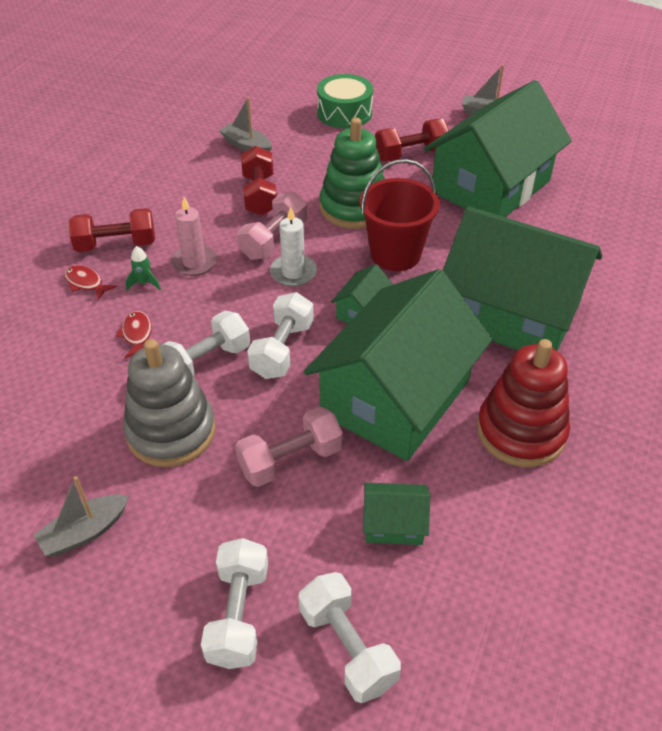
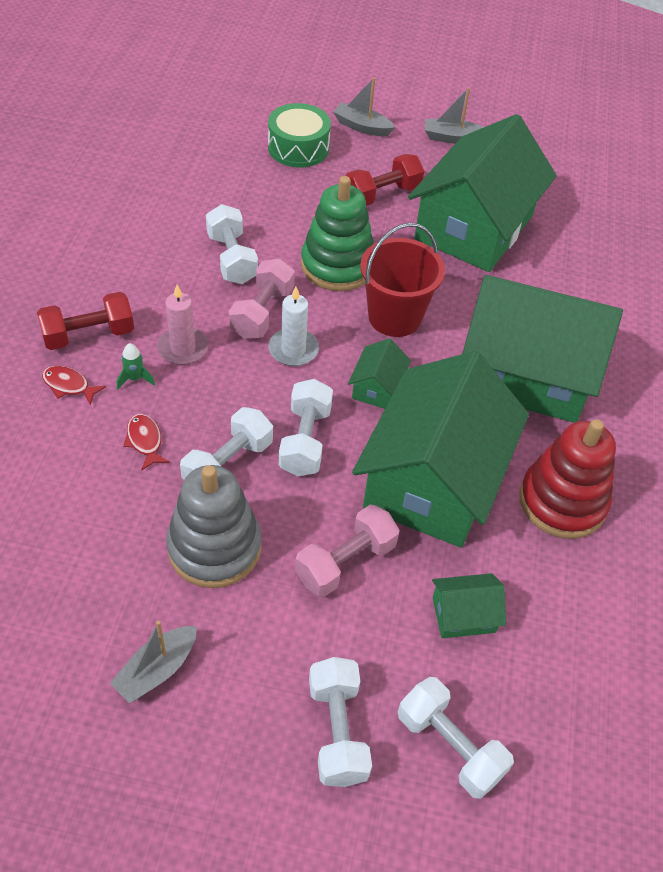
camera: 15 degrees left, 5 degrees up
grey boat [219,97,272,152] -> grey boat moved to [333,77,395,136]
red dumbbell [241,146,277,215] -> white dumbbell [206,204,258,284]

